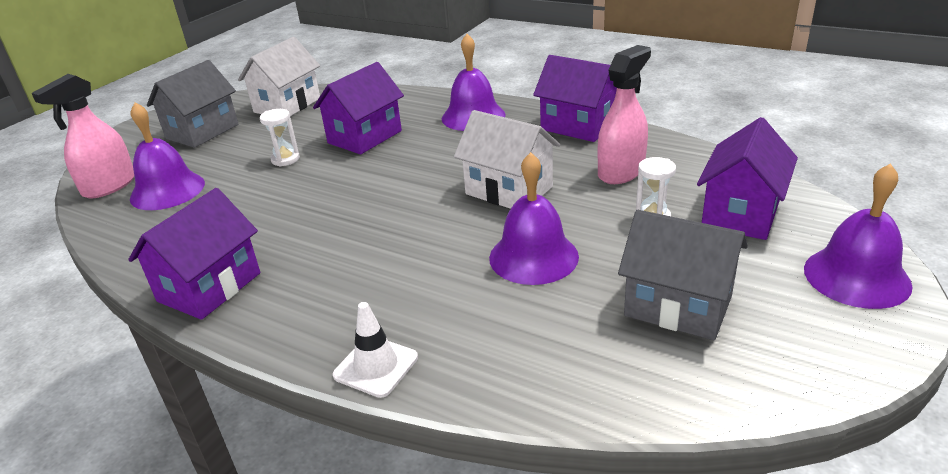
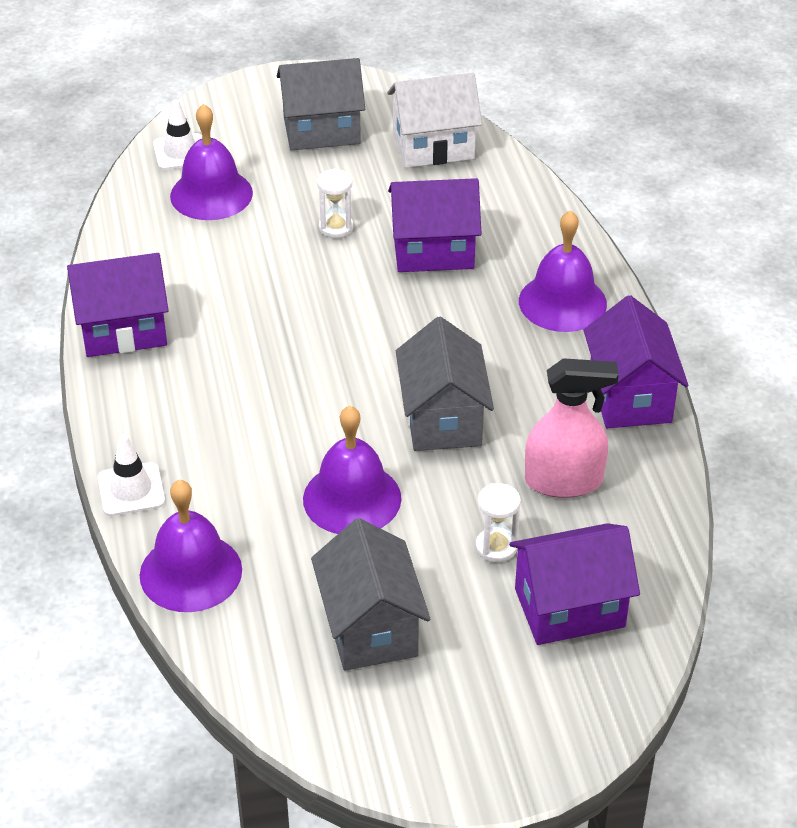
camera: 45 degrees right, 10 degrees up
pink spray bottle [32,74,134,198] -> white traffic cone [153,100,202,170]
white house [454,110,560,209] -> grey house [396,317,494,451]
purple bell [804,163,913,309] -> purple bell moved to [140,479,242,612]

